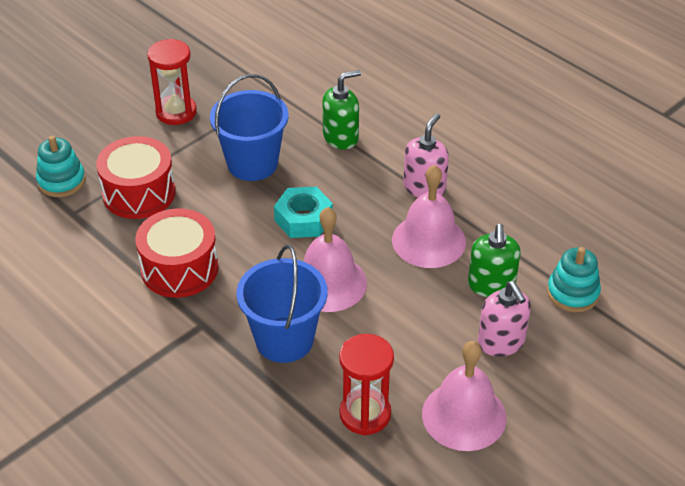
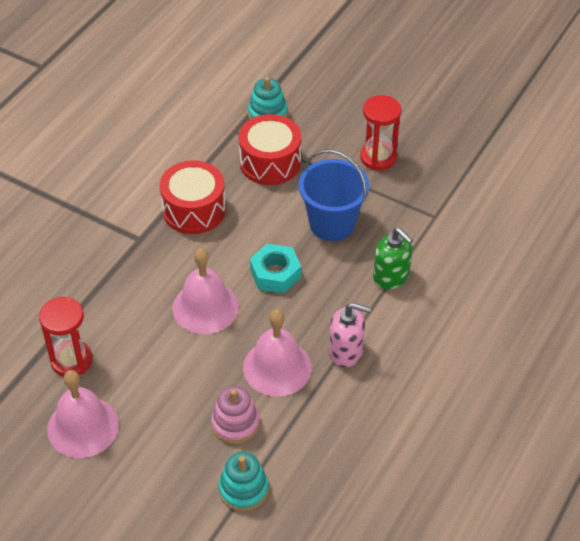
camera: 75 degrees right, 5 degrees up
blue bucket [237,244,328,363] -> none
green soap dispenser [468,224,521,297] -> pink stacking toy [211,386,260,444]
pink soap dispenser [478,281,531,357] -> none

